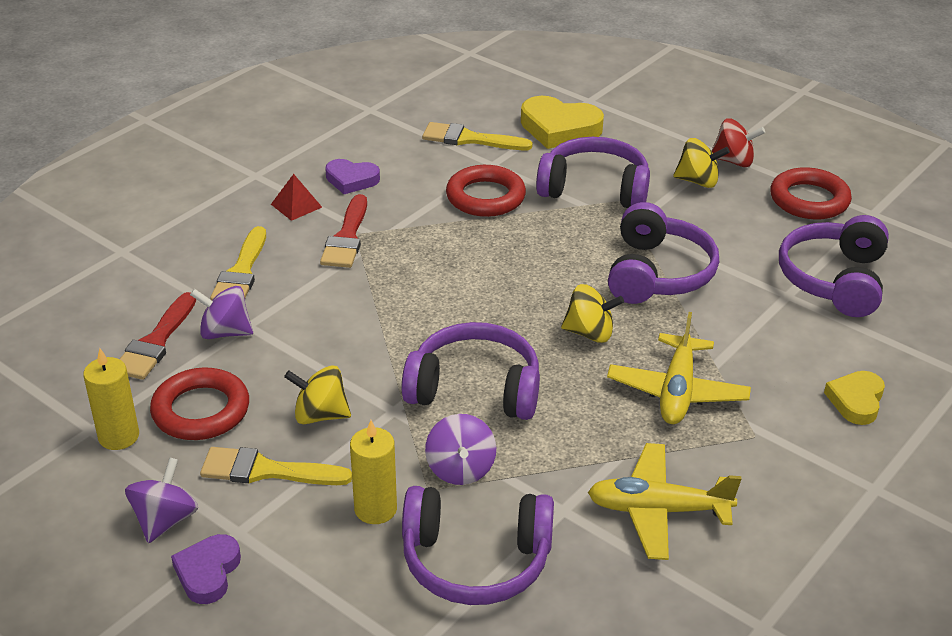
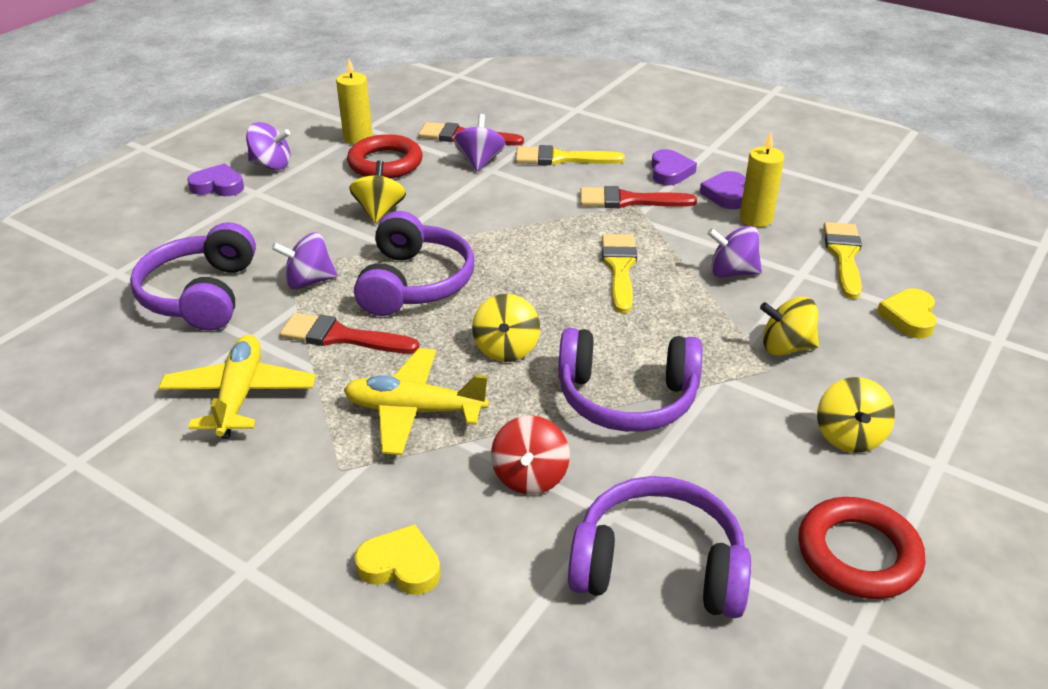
camera: 85 degrees right, 0 degrees up
yellow brush [200,447,352,485] -> yellow brush moved to [602,234,637,313]
red pyramid [271,174,322,221] -> purple heart [651,149,697,186]
yellow candle [350,420,397,524] -> yellow candle moved to [740,133,785,227]
red ring [446,165,526,217] -> purple spinning top [707,226,762,278]
yellow heart [521,96,604,149] -> yellow heart [877,289,937,339], size x0.62
purple headphones [536,137,650,208] -> yellow spinning top [760,297,819,356]
red spinning top [711,119,765,167] -> red spinning top moved to [491,416,570,495]
none -> red brush [280,313,419,353]

